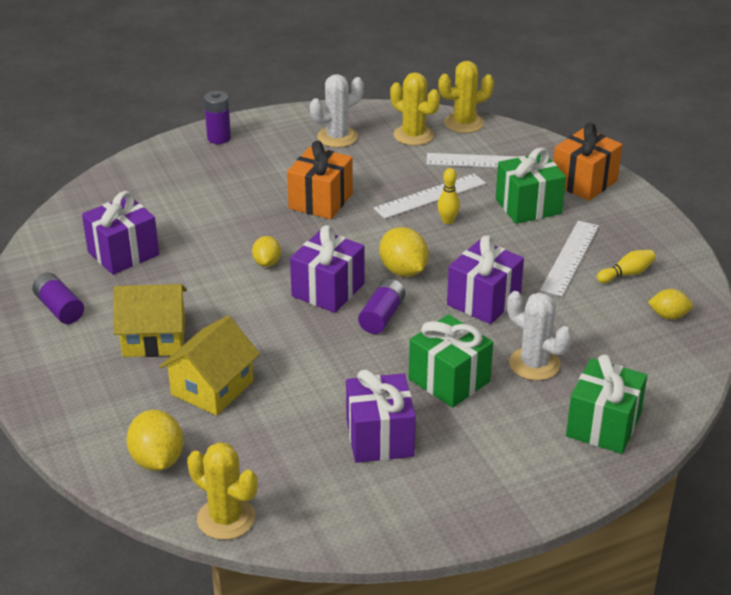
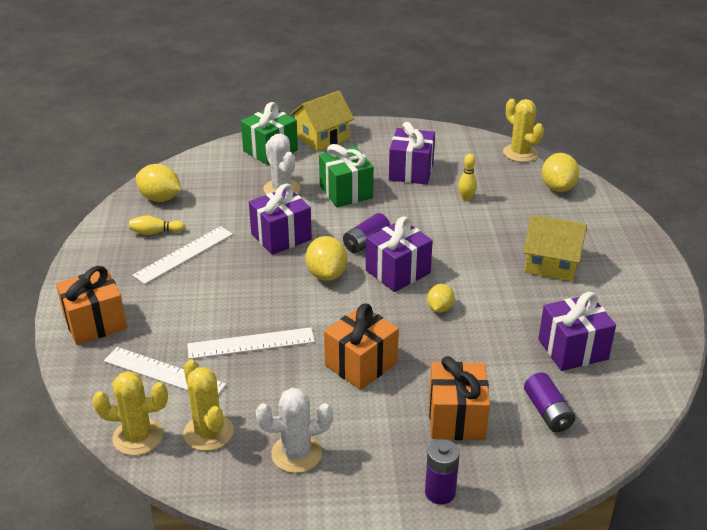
camera: 160 degrees left, 0 degrees up
purple battery [32,273,84,324] -> purple battery moved to [524,373,575,432]
yellow house [159,316,260,416] -> yellow house moved to [290,90,354,151]
yellow bowling pin [438,168,460,224] -> yellow bowling pin moved to [458,154,477,201]
green gift [496,147,566,224] -> none
yellow lemon [648,289,693,319] -> yellow lemon [136,164,181,202], size x1.61
none -> orange gift [429,356,490,440]

